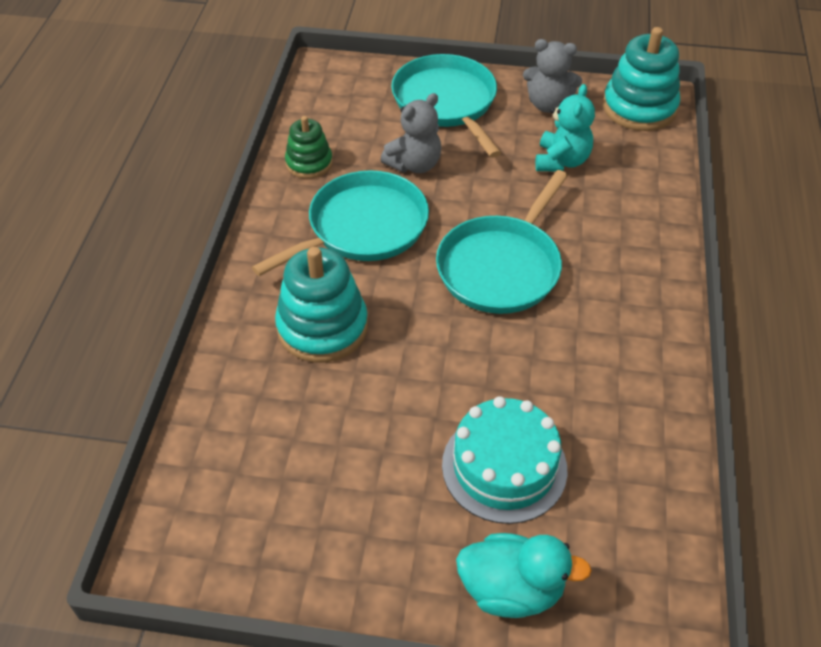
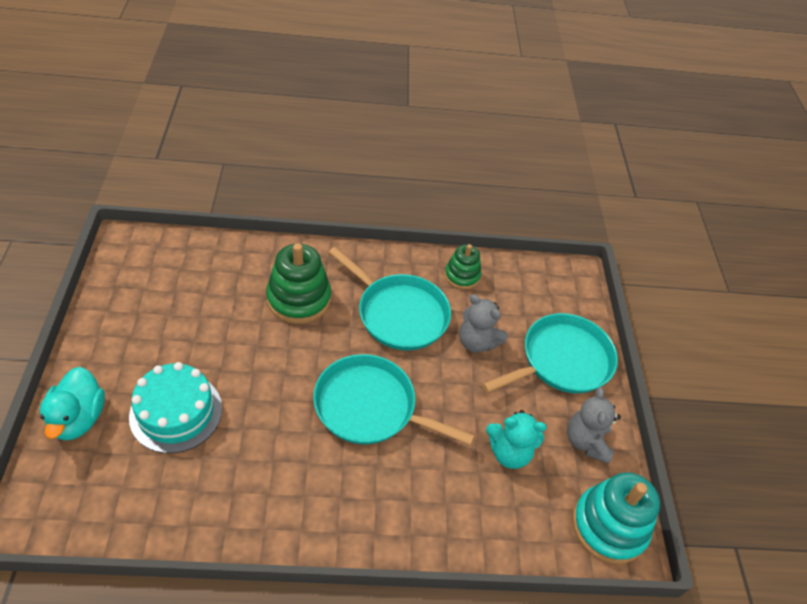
camera: 75 degrees right, 0 degrees up
turquoise stacking toy [275,247,368,362] -> green stacking toy [266,243,331,324]

